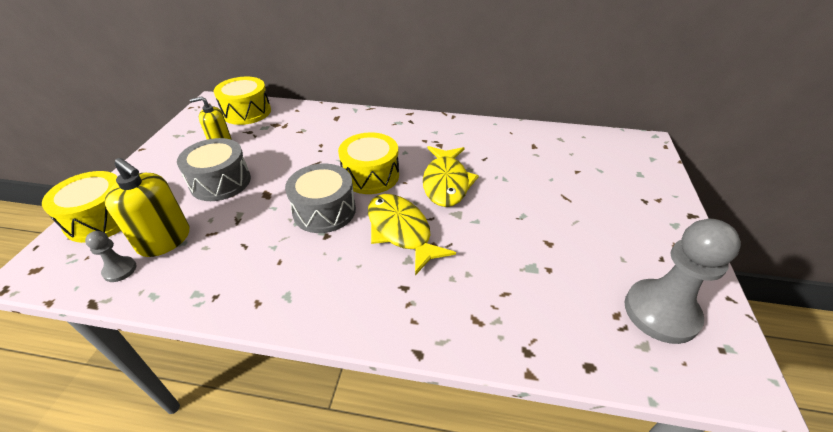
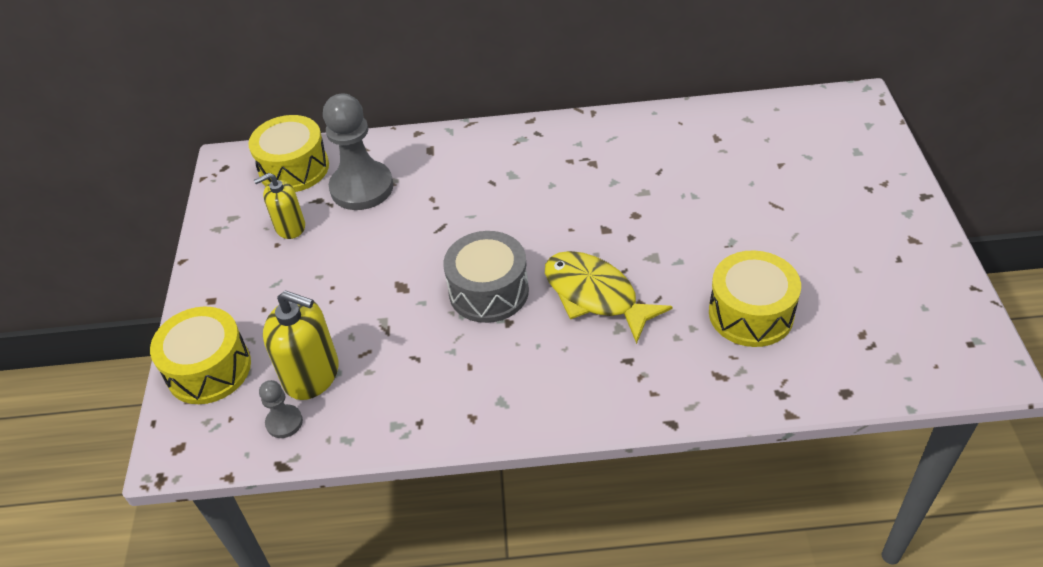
camera: 10 degrees left, 5 degrees up
grey drum [177,138,251,201] -> none
yellow drum [338,132,399,194] -> yellow drum moved to [709,250,801,347]
yellow fish [423,146,479,207] -> none
grey pawn [625,219,741,344] -> grey pawn moved to [323,94,393,210]

